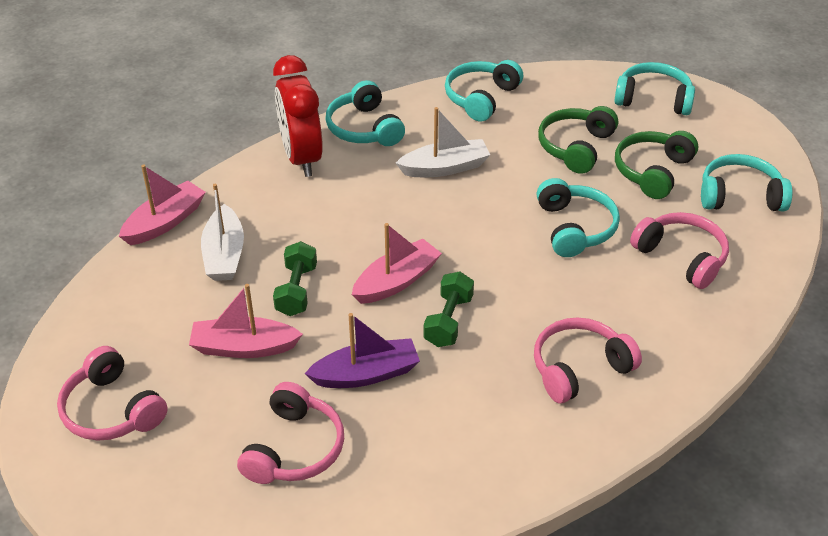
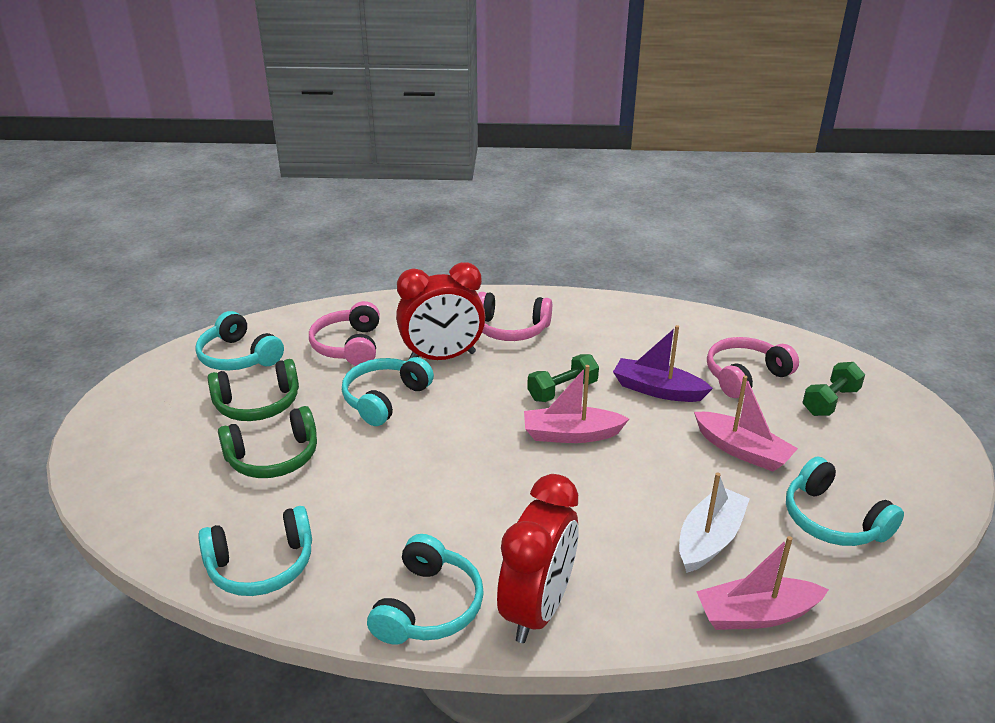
camera: 140 degrees left, 10 degrees down
pink headphones [57,346,168,441] -> none
green dumbbell [273,241,317,316] -> green dumbbell moved to [802,362,865,416]
white boat [396,107,490,177] -> none
turquoise headphones [614,62,695,115] -> turquoise headphones moved to [786,456,904,546]
none -> red clock [396,262,485,360]

